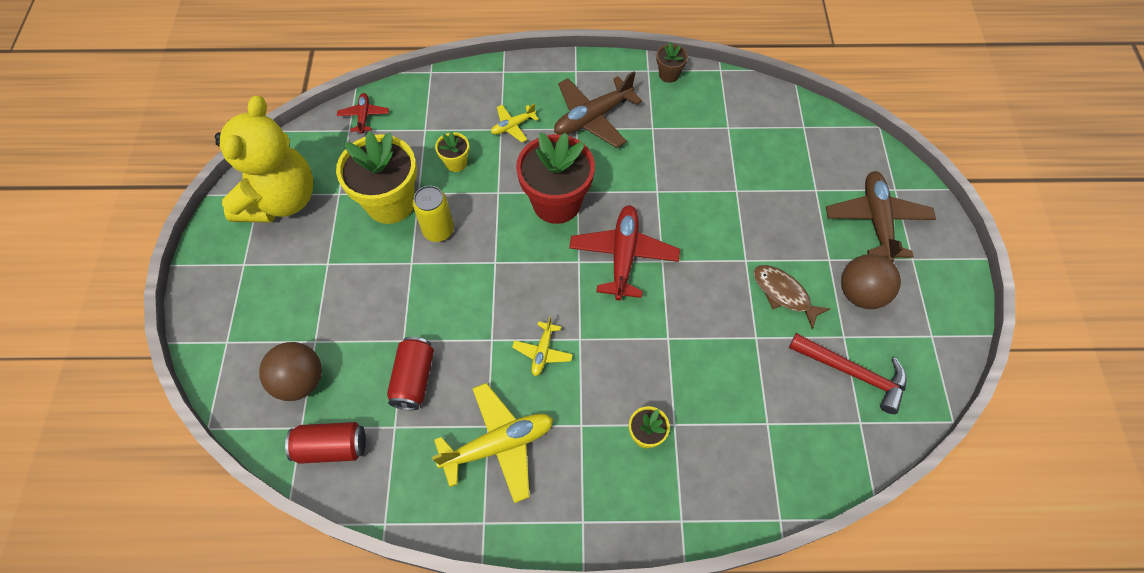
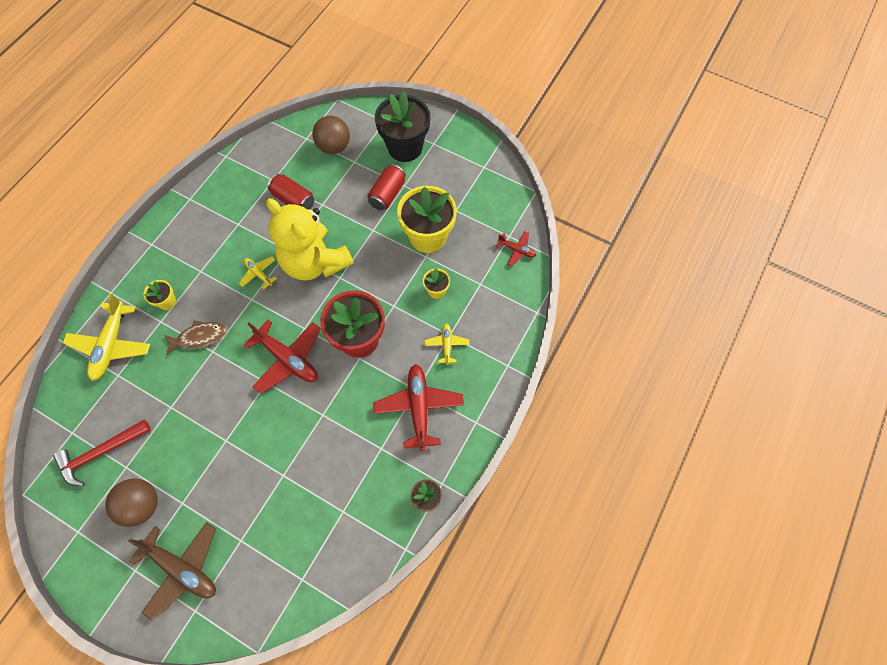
camera: 120 degrees right, 5 degrees up
yellow teddy bear [215,95,313,222] -> yellow teddy bear moved to [266,198,354,281]
red can [285,422,366,464] -> red can moved to [368,164,406,210]
yellow can [413,185,454,242] -> none
yellow plane [432,383,553,503] -> yellow plane moved to [63,294,150,381]
brown plane [554,71,642,148] -> red plane [373,364,464,451]
brown fish [754,265,830,329] -> brown fish moved to [164,320,227,356]
none -> black flower pot [375,91,430,162]

